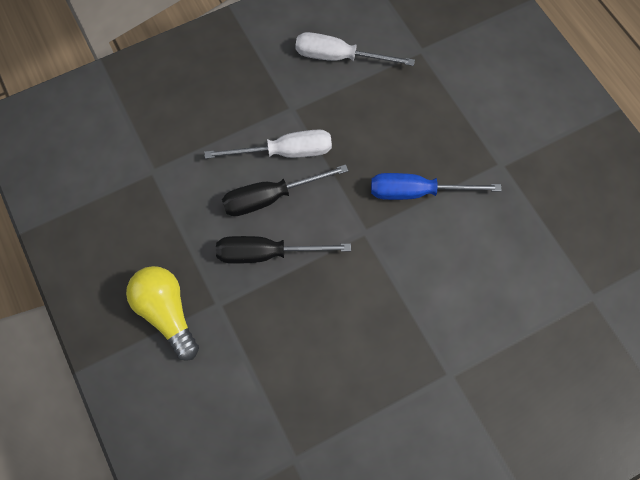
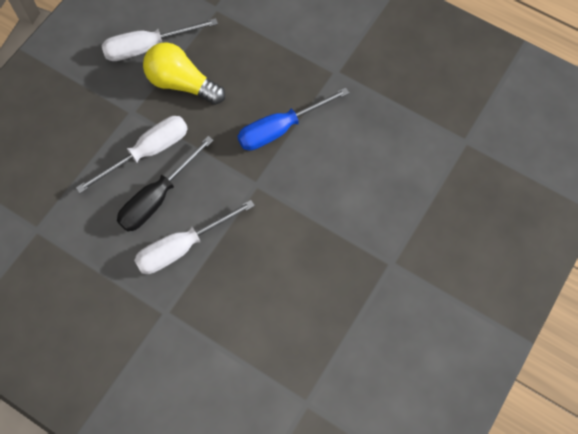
camera: 30 degrees left, 0 degrees up
yellow light bulb [126,266,199,361] -> yellow light bulb moved to [143,42,225,105]
black screwdriver [216,236,351,264] -> white screwdriver [134,200,255,274]

